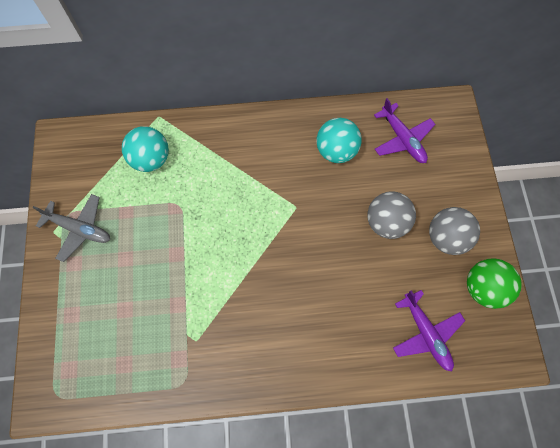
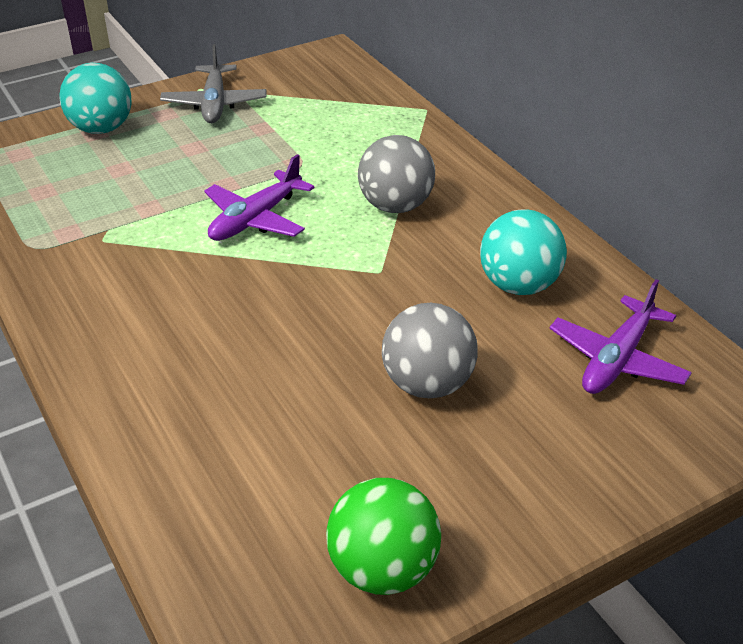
camera: 65 degrees right, 30 degrees down
turquoise ball [122,126,169,172] -> turquoise ball moved to [59,63,132,134]
purple plane [393,290,465,372] -> purple plane moved to [204,154,314,241]
grey ball [429,207,480,255] -> grey ball moved to [358,135,435,213]

